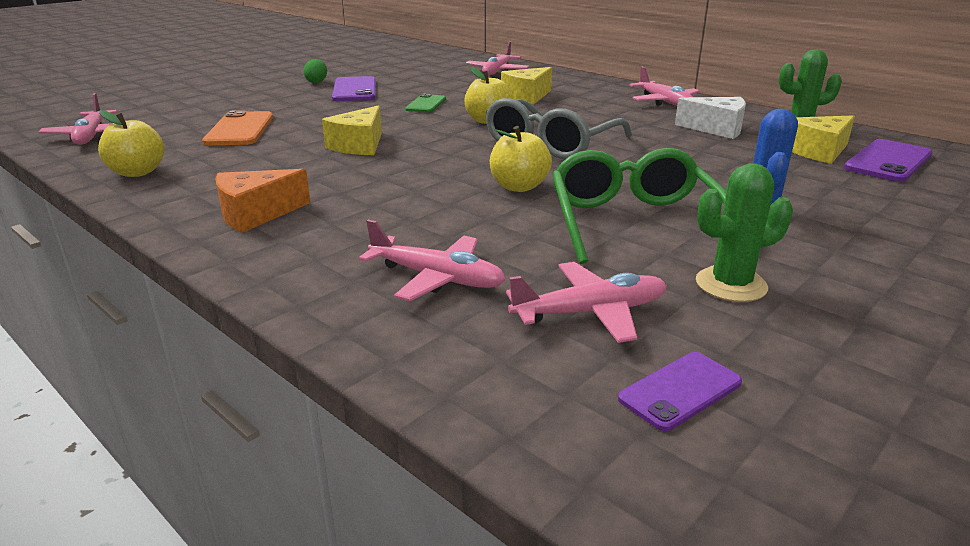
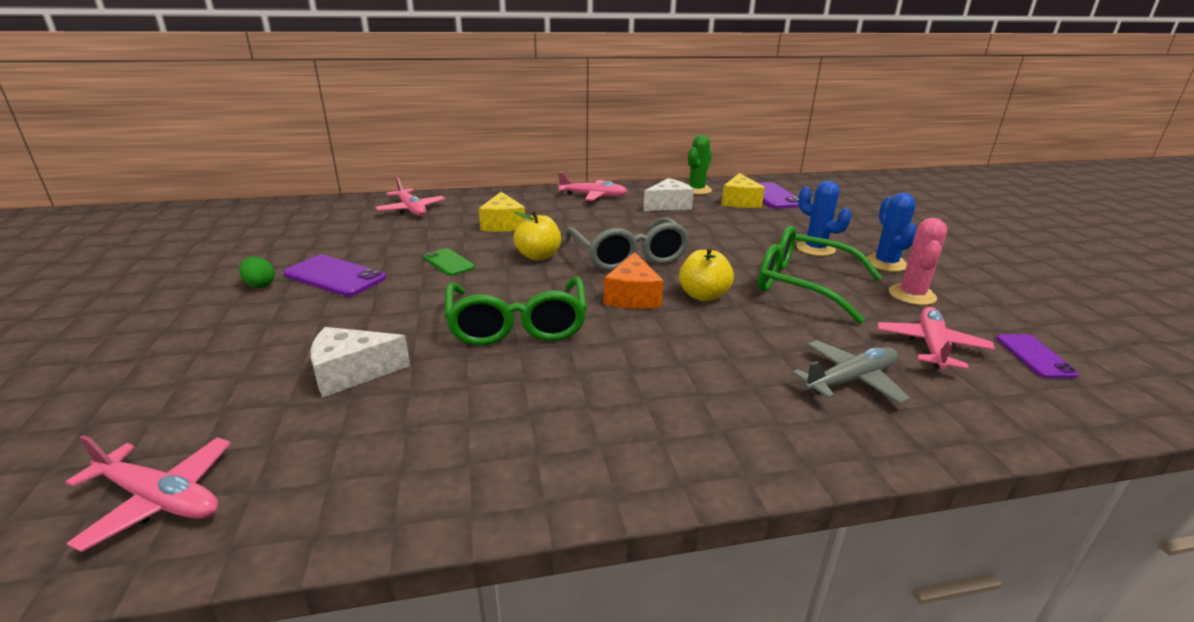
camera: 55 degrees left, 0 degrees up
yellow apple [98,110,164,177] -> none
orange phone [202,111,273,145] -> white cheese [310,327,410,398]
orange cheese [215,169,311,233] -> orange cheese moved to [603,252,663,309]
yellow cheese [322,105,382,155] -> green glasses [445,277,587,345]
pink plane [359,220,506,301] -> grey plane [792,340,911,404]
green cactus [696,163,793,302] -> pink cactus [889,218,947,305]
none -> blue cactus [867,193,917,272]

